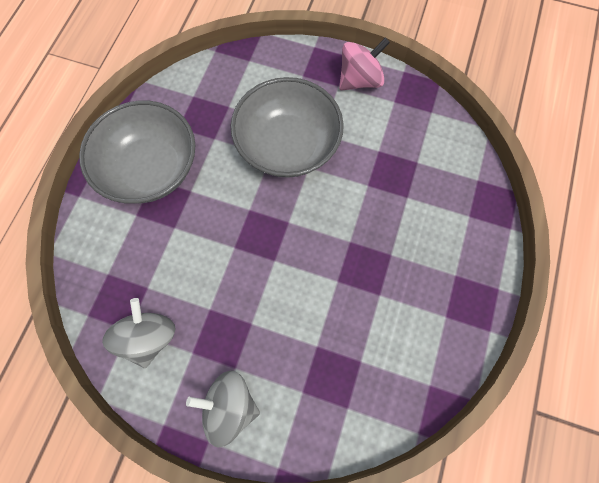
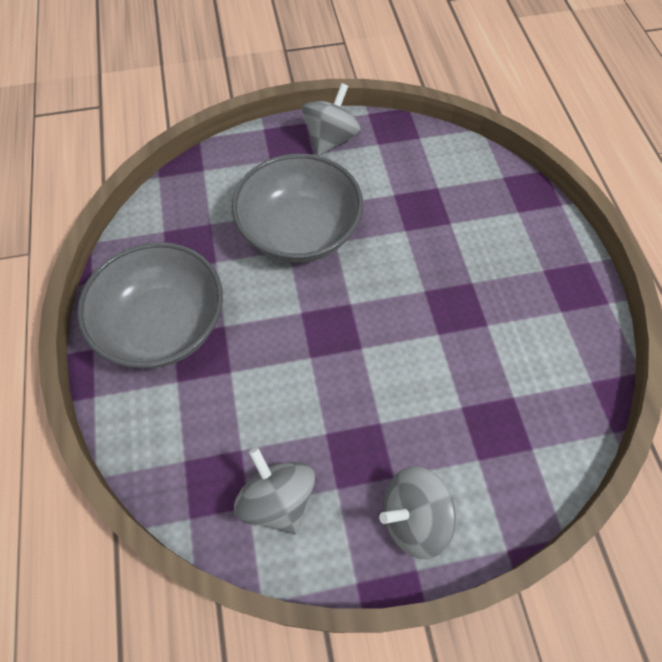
camera: 30 degrees left, 10 degrees down
pink spinning top [339,37,390,90] -> grey spinning top [302,83,361,156]

